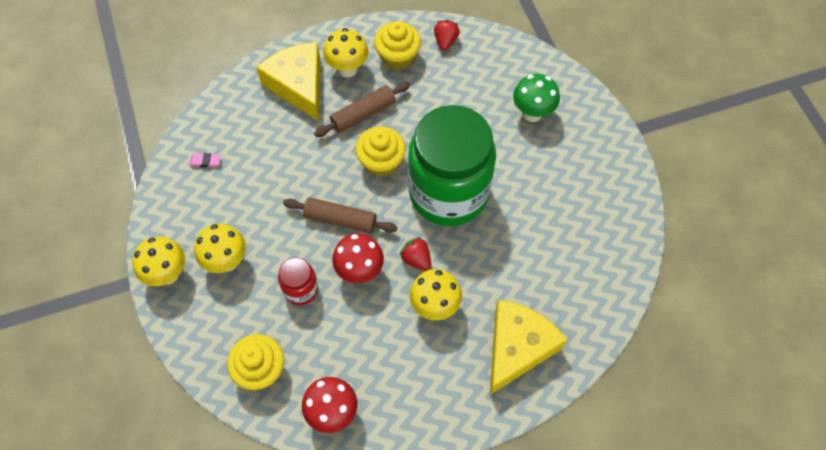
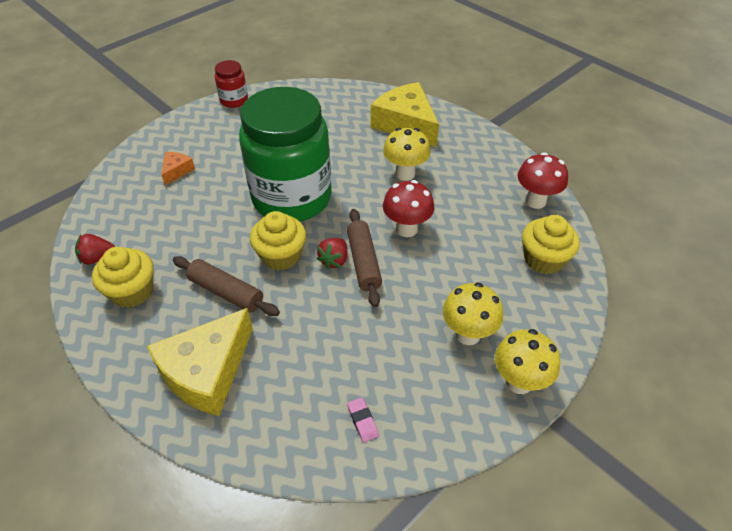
camera: 115 degrees left, 15 degrees down
red jar [278,257,318,305] -> red jar moved to [215,60,248,108]
yellow mushroom [323,28,368,77] -> none
red strawberry [399,237,431,271] -> red strawberry moved to [317,238,347,269]
yellow cheese [490,300,568,395] -> yellow cheese turned 45 degrees clockwise [371,82,439,147]
green mushroom [513,74,560,122] -> orange cheese [161,152,195,185]

